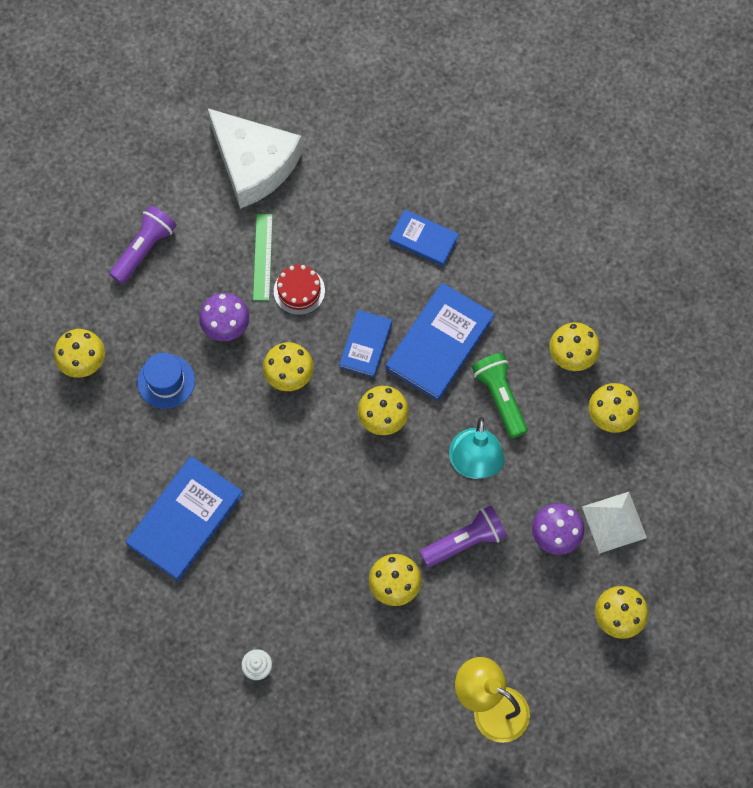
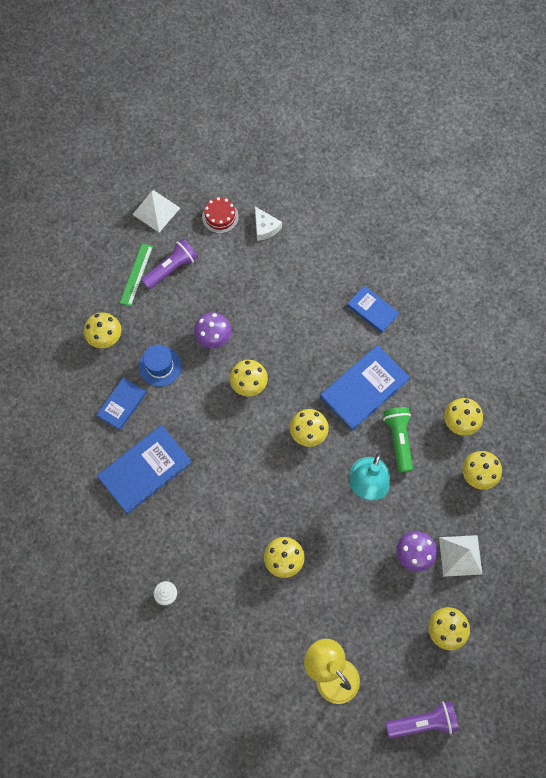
camera: 15 degrees right, 0 degrees up
white cheese [208,108,303,209] -> white cheese [255,207,282,241], size x0.45
green ruler [253,214,273,301] -> green ruler moved to [120,243,153,306]
red cake [274,265,325,315] -> red cake moved to [202,197,239,233]
blue book [339,310,392,377] -> blue book moved to [96,377,146,430]
purple flashlight [420,505,507,567] -> purple flashlight moved to [385,701,459,739]
none -> white pyramid [132,190,180,232]

